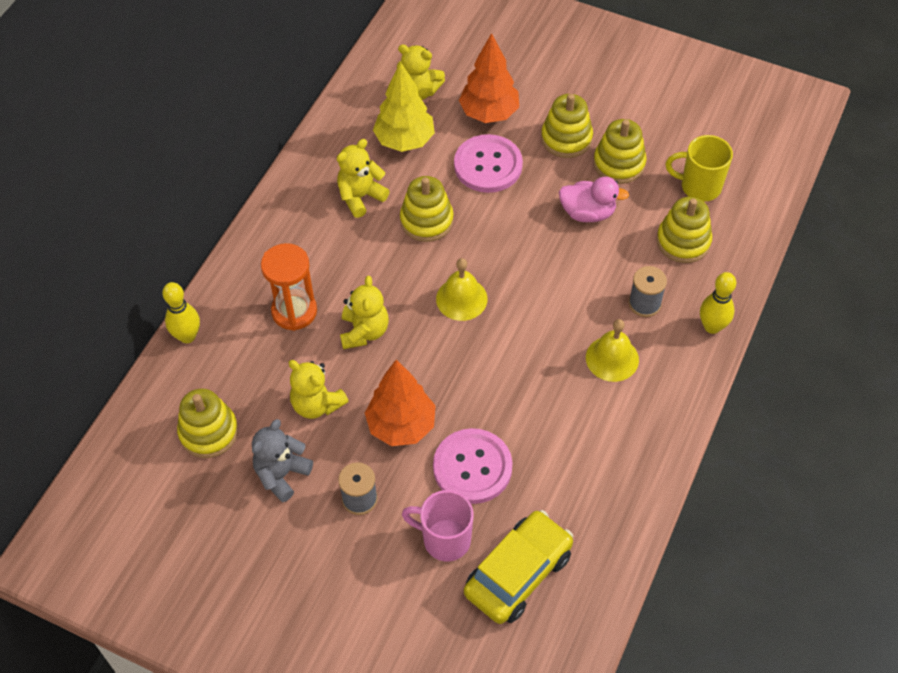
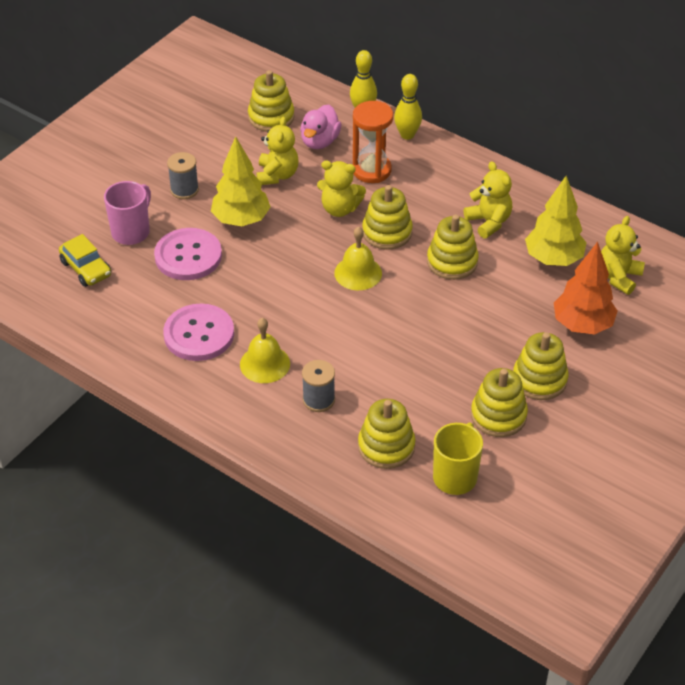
camera: 100 degrees right, 10 degrees down
grey teddy bear [252,419,313,502] -> none
yellow teddy bear [289,360,349,419] -> yellow teddy bear turned 135 degrees clockwise [257,117,299,185]
orange tree [365,360,436,446] -> yellow tree [211,136,270,226]
pink button [454,134,523,193] -> pink button moved to [163,304,234,361]
yellow car [464,510,573,624] -> yellow car [59,234,111,287], size x0.64
pink duck [559,177,629,222] -> pink duck moved to [300,104,342,149]
yellow bowling pin [700,272,736,334] -> yellow bowling pin moved to [394,74,422,140]
none -> yellow stacking toy [362,185,413,250]

